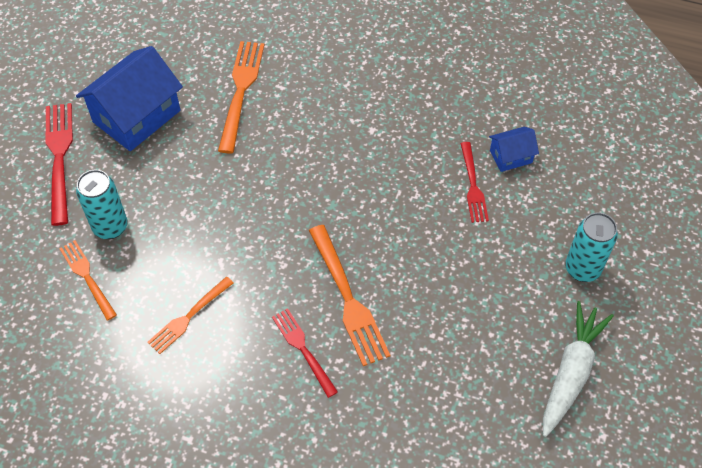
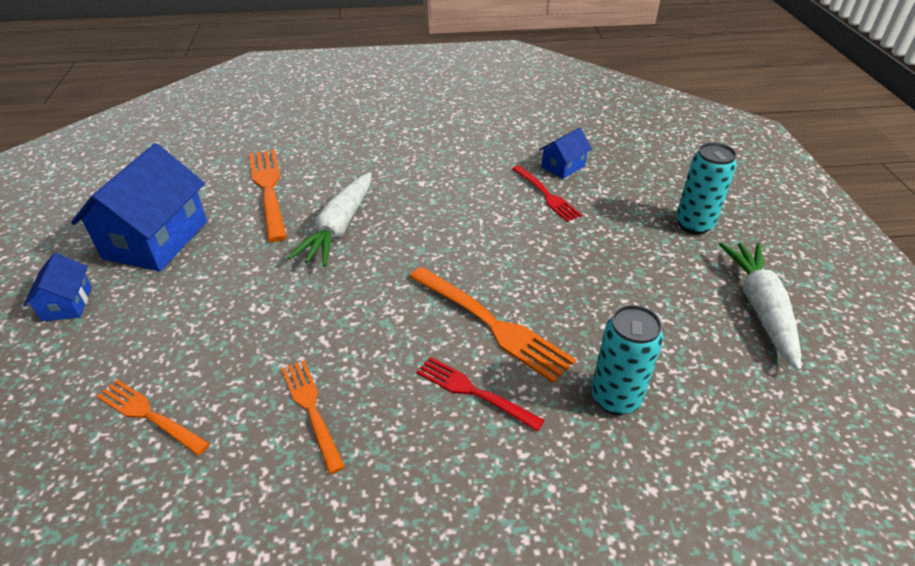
camera: 25 degrees left, 15 degrees down
red fork [46,103,73,226] -> blue house [23,253,92,321]
turquoise can [76,170,128,239] -> turquoise can moved to [591,305,663,415]
orange fork [147,277,233,354] -> orange fork turned 135 degrees clockwise [281,360,345,474]
none -> white carrot [288,172,371,267]

